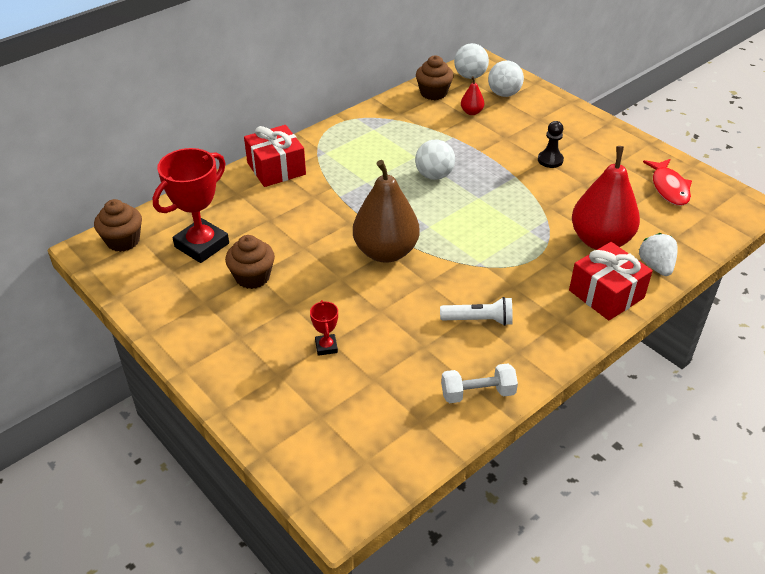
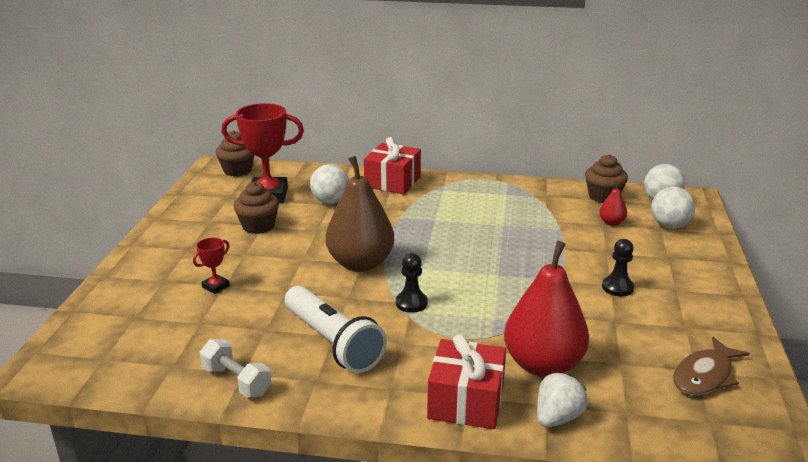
camera: 50 degrees right, 15 degrees down
white ball [415,140,455,180] -> white ball moved to [310,164,349,204]
white flashlight [440,297,513,326] -> white flashlight [285,286,387,373], size x1.69
red fish [643,159,692,206] -> brown fish [673,337,750,395]
none -> black pawn [396,253,428,313]

